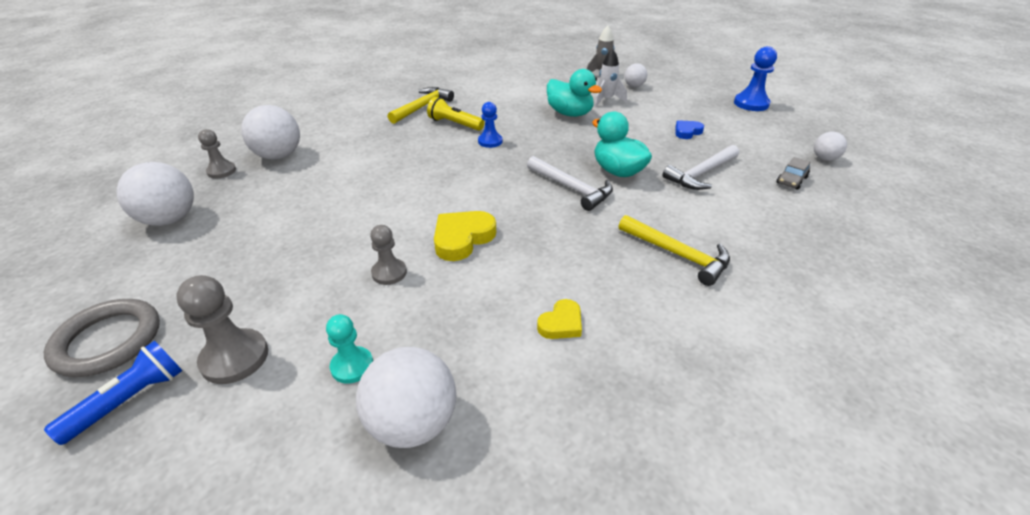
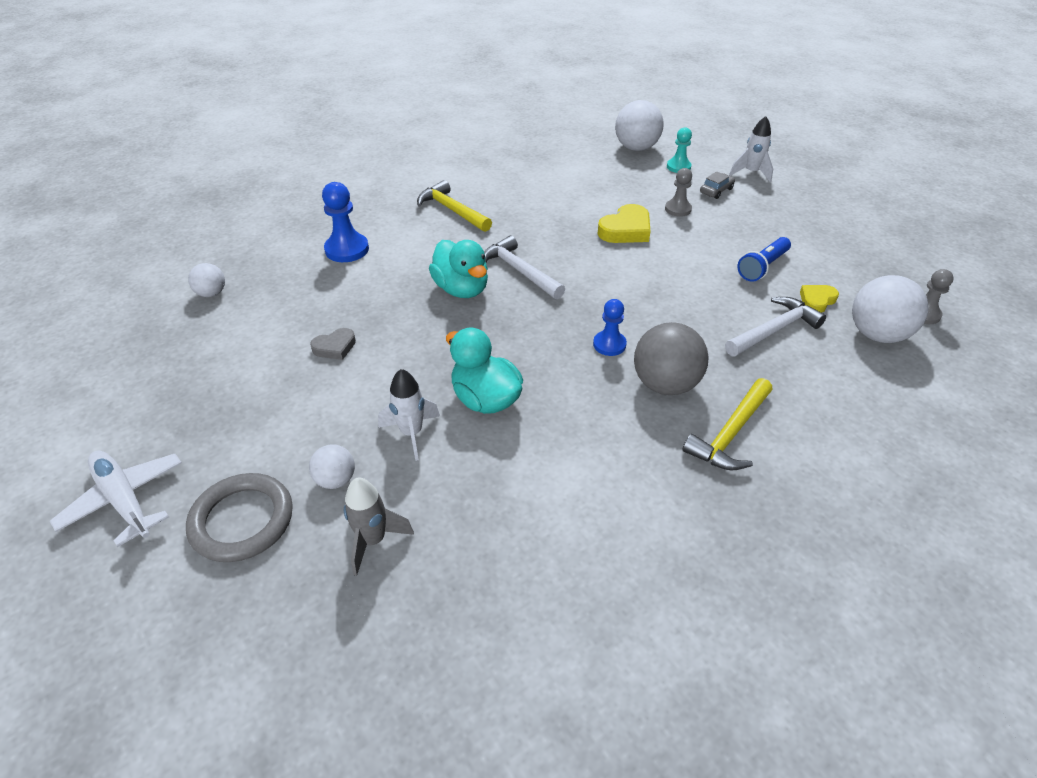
camera: 175 degrees left, 5 degrees up
grey ring [44,299,160,377] -> grey ring moved to [186,473,293,562]
blue flashlight [44,341,182,445] -> blue flashlight moved to [737,237,791,282]
white ball [117,162,194,226] -> none
grey pawn [176,275,268,384] -> white rocket [729,116,773,182]
yellow flashlight [427,97,485,131] -> grey ball [634,322,709,395]
yellow heart [537,299,582,339] -> yellow heart moved to [800,285,839,313]
white hammer [663,145,739,190] -> white hammer moved to [725,297,826,356]
blue heart [675,120,704,139] -> grey heart [310,328,356,360]
blue pawn [734,46,777,111] -> blue pawn moved to [322,182,369,262]
grey car [777,157,811,190] -> grey car moved to [700,172,735,199]
none -> white plane [50,451,182,547]

